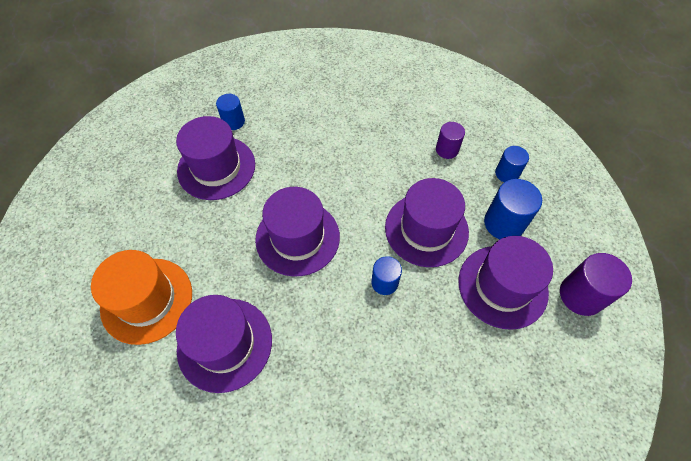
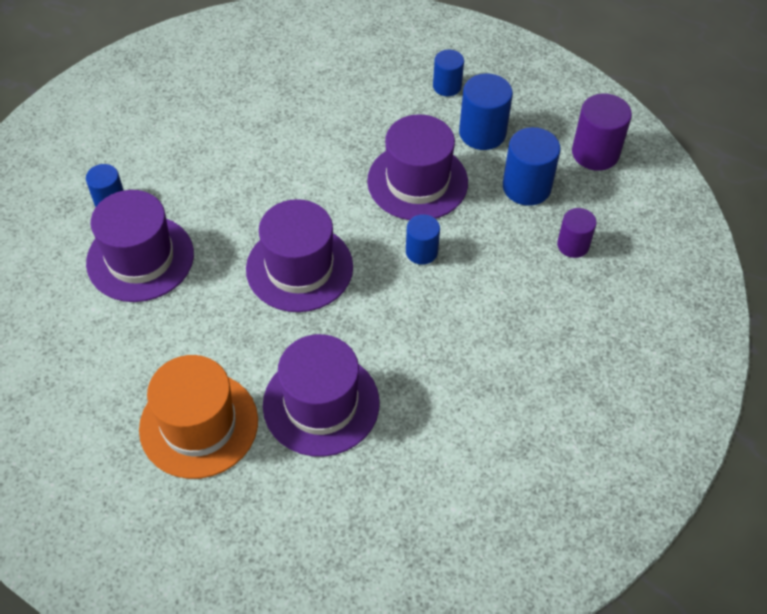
camera: 40 degrees left, 5 degrees down
purple cylinder [436,122,465,159] -> purple cylinder moved to [557,208,596,258]
purple hat [458,236,553,330] -> blue cylinder [503,127,560,206]

